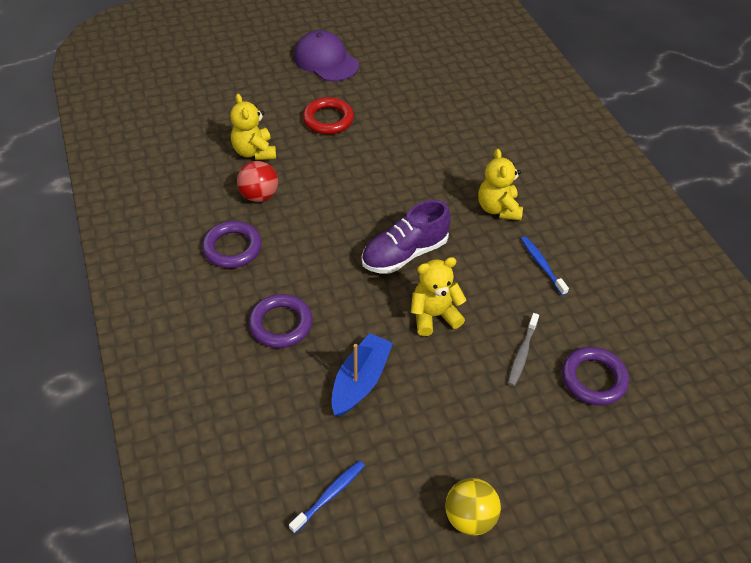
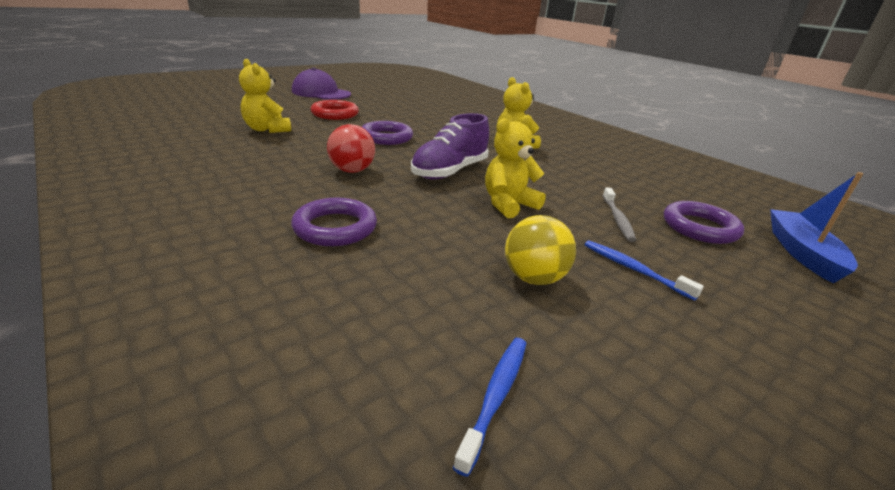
camera: 20 degrees left, 20 degrees down
purple ring [202,221,262,268] -> purple ring moved to [362,121,413,145]
red ball [237,161,278,202] -> red ball moved to [327,124,375,173]
blue boat [331,333,393,416] -> blue boat moved to [770,172,863,283]
yellow ball [445,478,501,536] -> yellow ball moved to [505,215,576,285]
blue toothbrush [521,236,569,296] -> blue toothbrush moved to [584,240,704,301]

